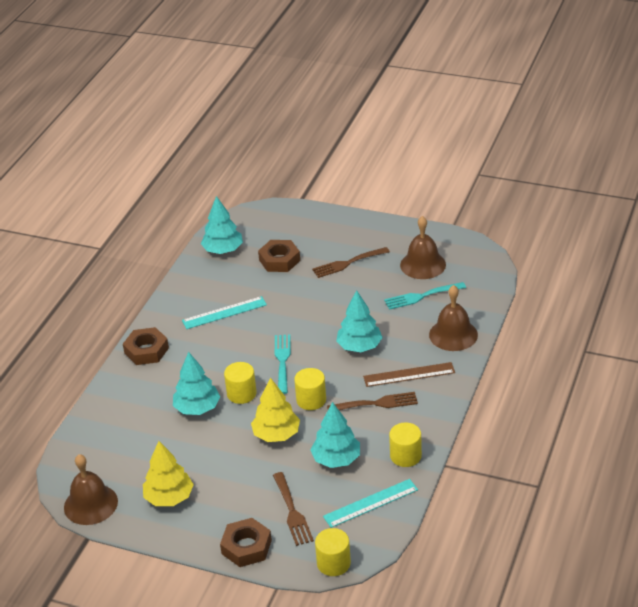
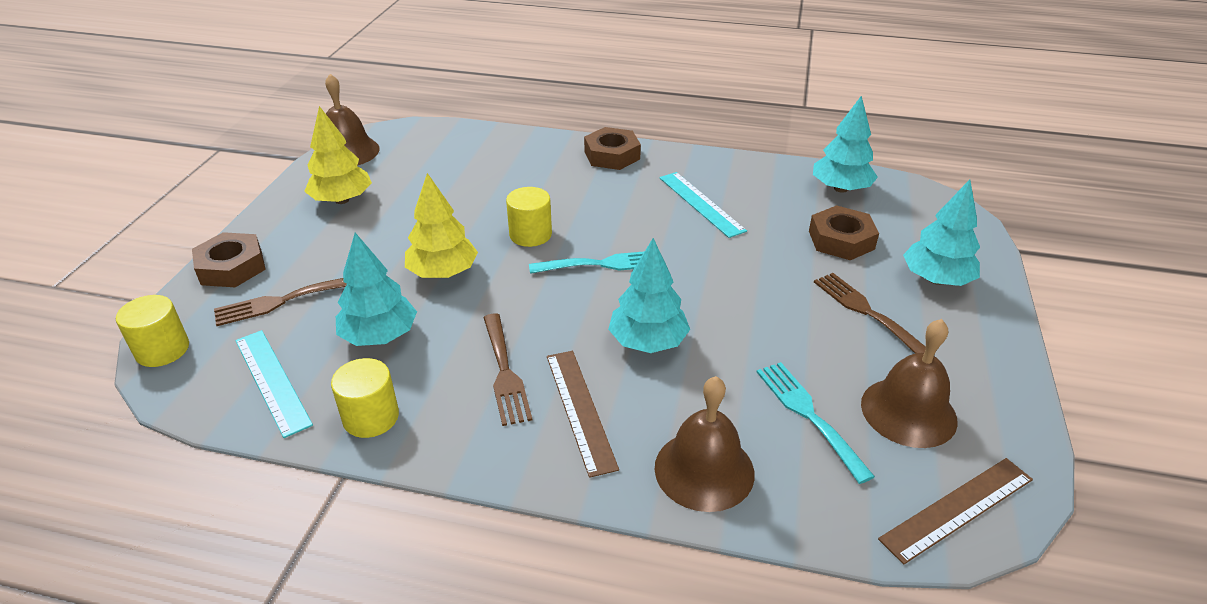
camera: 80 degrees right, 0 degrees up
turquoise tree [173,352,220,415] -> turquoise tree moved to [903,180,980,286]
yellow cylinder [294,368,326,410] -> none
none -> brown ruler [878,458,1033,565]

